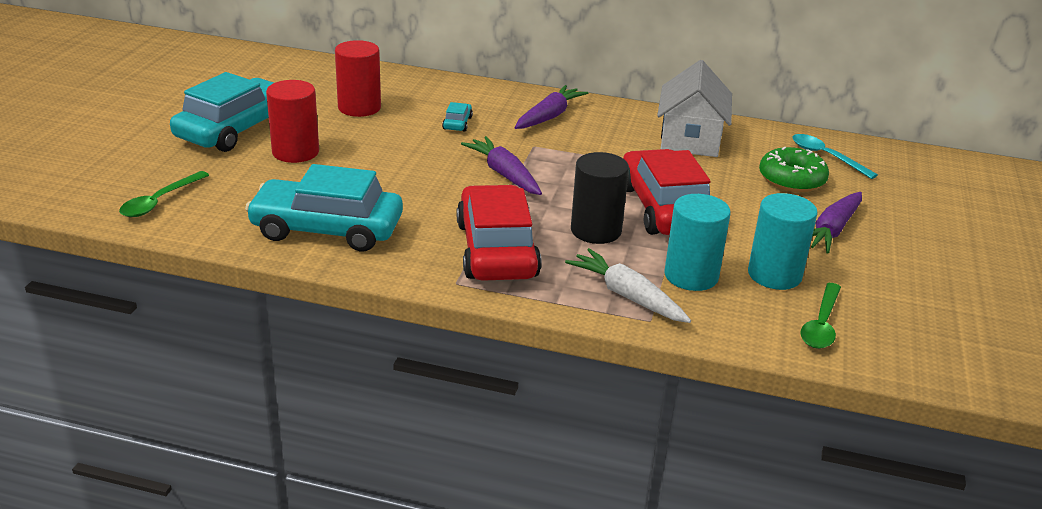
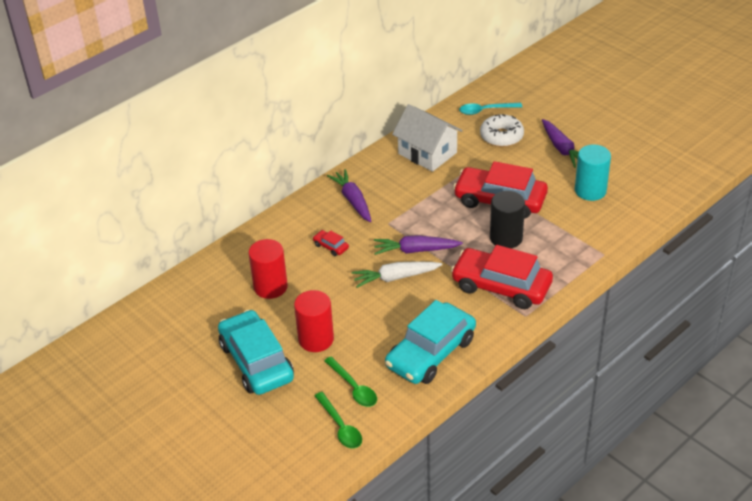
camera: 55 degrees left, 10 degrees up
turquoise car [442,102,473,132] -> red car [313,230,349,256]
white carrot [565,248,691,323] -> white carrot moved to [352,261,442,288]
turquoise cylinder [665,194,731,291] -> none
green donut [759,146,829,192] -> white donut [480,114,524,147]
green spoon [800,283,841,349] -> green spoon moved to [324,357,377,407]

